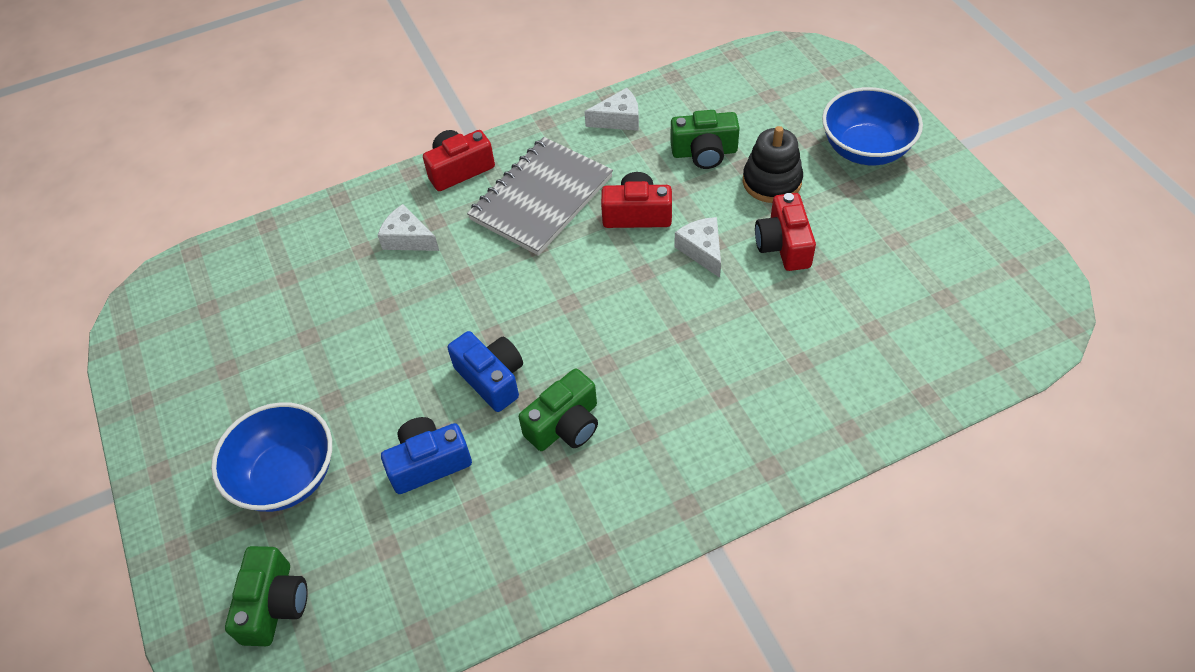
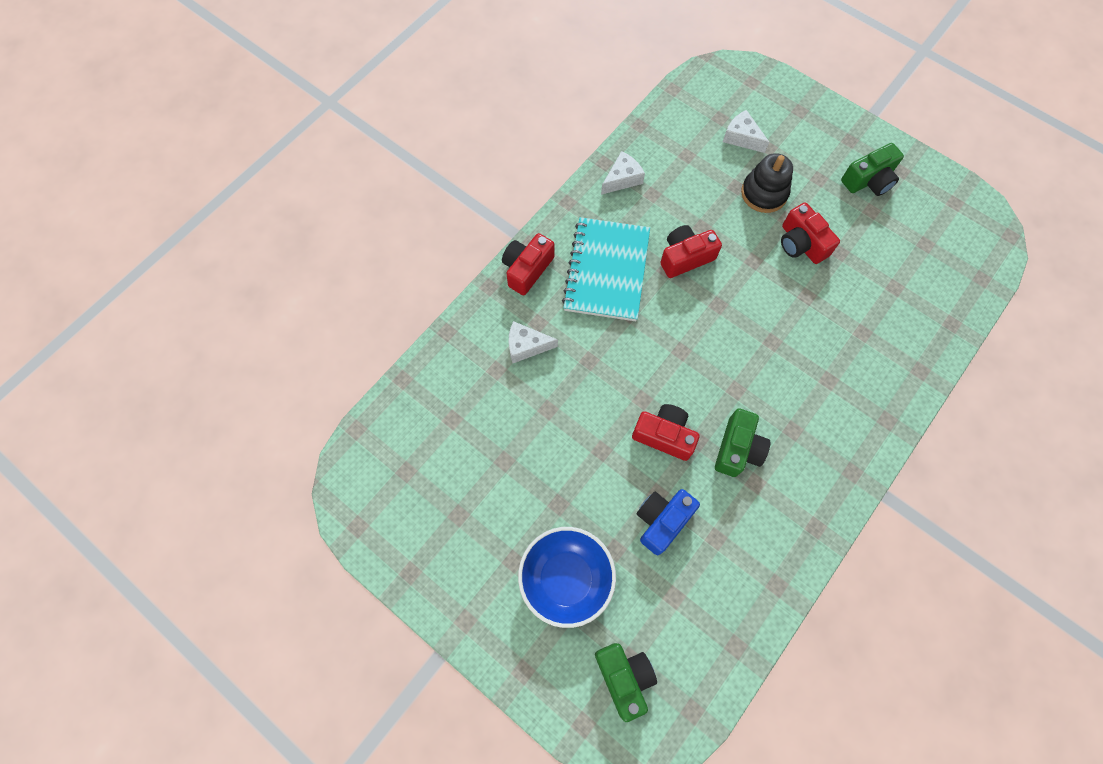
camera: 30 degrees left, 15 degrees up
blue camera [448,331,523,412] -> red camera [632,404,700,461]
grey notebook [467,137,613,256] -> turquoise notebook [562,217,650,321]
green camera [670,110,740,169] -> green camera moved to [841,143,904,196]
white cheese [674,217,721,278] -> white cheese moved to [723,110,769,153]
blue bowl [822,87,923,165] -> none

